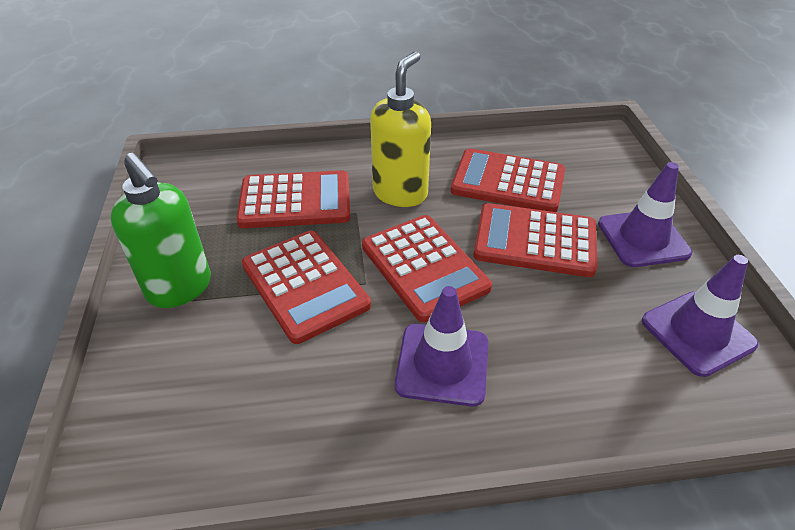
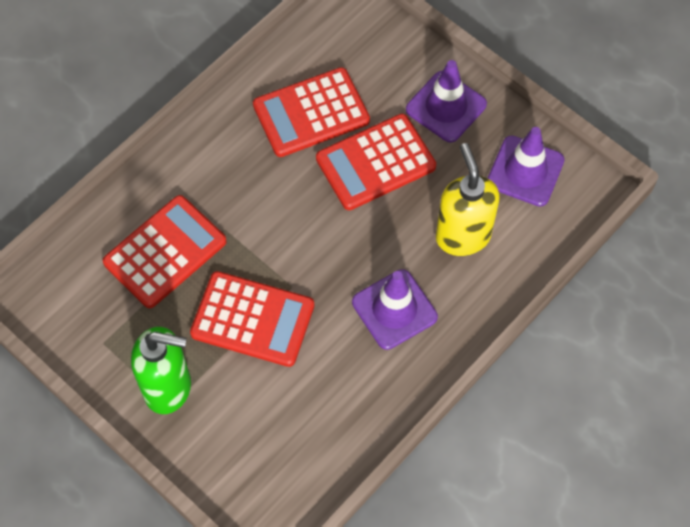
camera: 40 degrees left, 20 degrees up
red calculator [362,215,492,322] -> none
yellow soap dispenser [370,52,431,207] -> yellow soap dispenser moved to [436,143,500,256]

